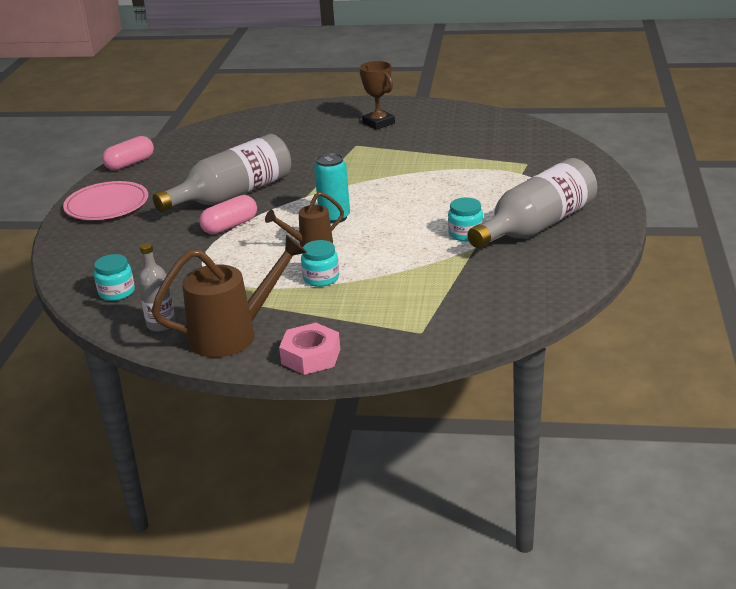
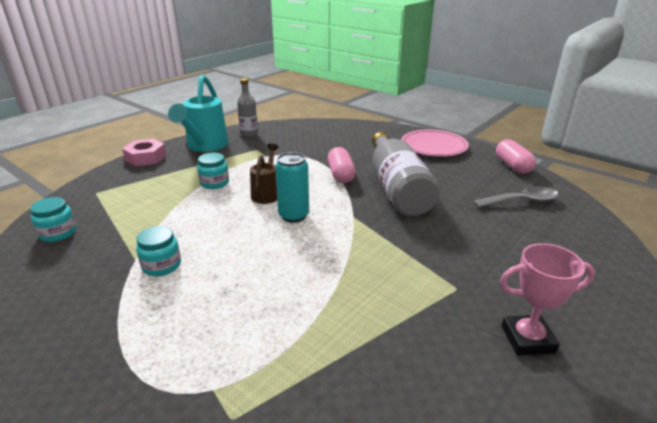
camera: 120 degrees right, 0 degrees up
turquoise jar [94,254,135,301] -> turquoise jar moved to [30,197,76,242]
brown watering can [151,234,307,357] -> turquoise watering can [168,75,229,152]
brown trophy [360,61,395,130] -> pink trophy [500,243,595,356]
grey bottle [468,158,597,248] -> none
none -> grey spoon [473,186,559,208]

